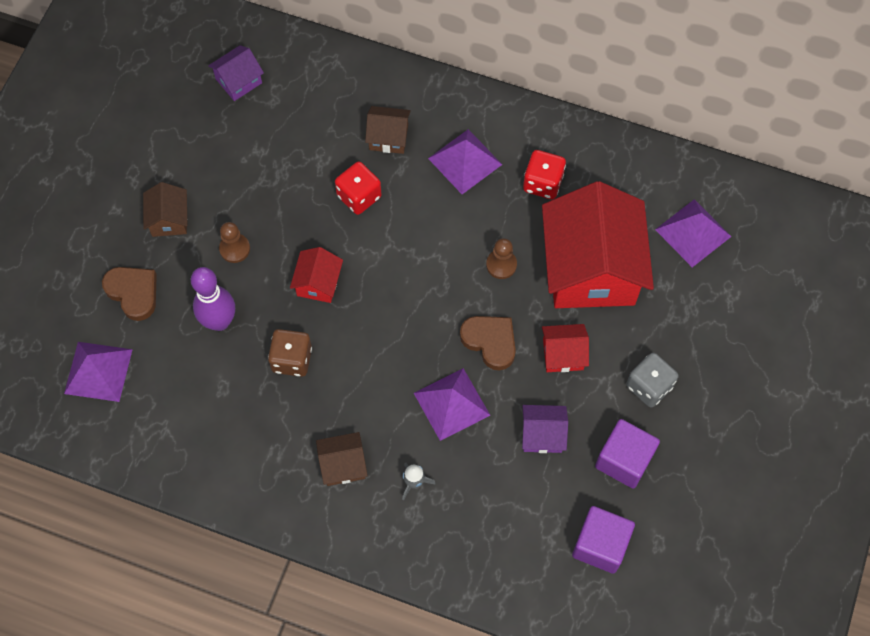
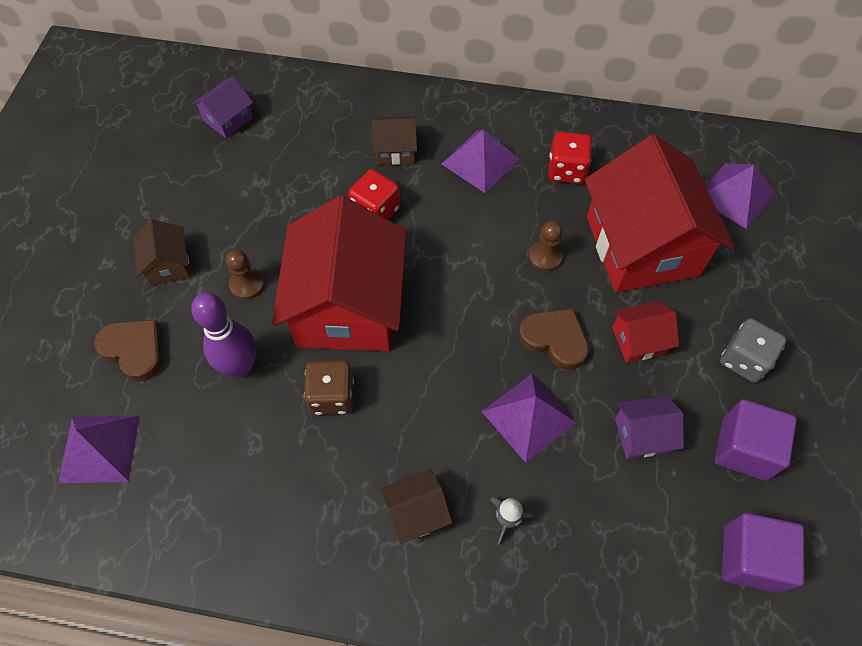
camera: 10 degrees left, 5 degrees down
red house [290,247,343,303] -> red house [272,195,406,351], size x2.30

